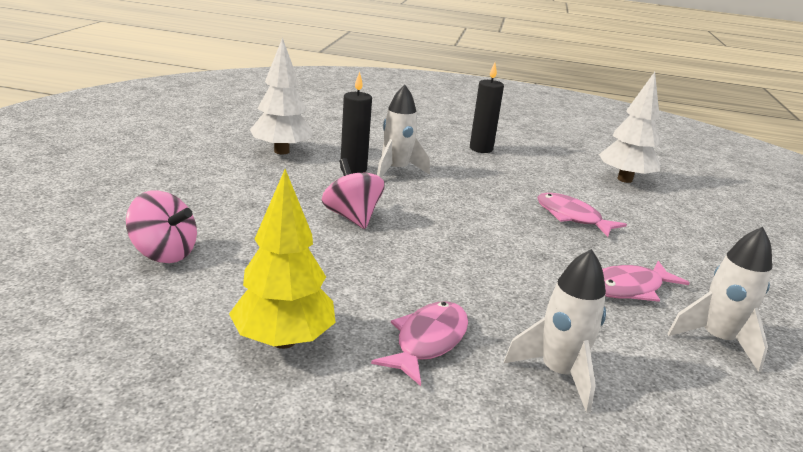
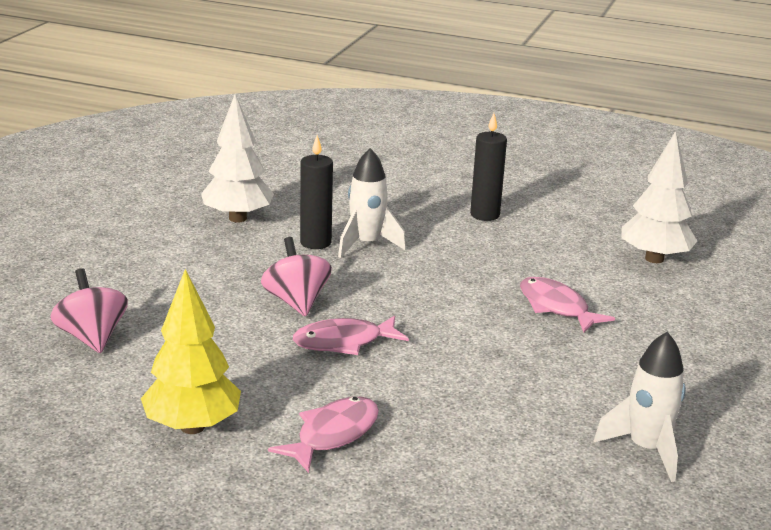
camera: 10 degrees right, 0 degrees up
pink spinning top [126,190,197,263] -> pink spinning top turned 150 degrees counterclockwise [50,268,128,353]
white rocket [504,249,606,413] -> none
pink fish [602,261,689,302] -> pink fish moved to [293,315,409,355]

